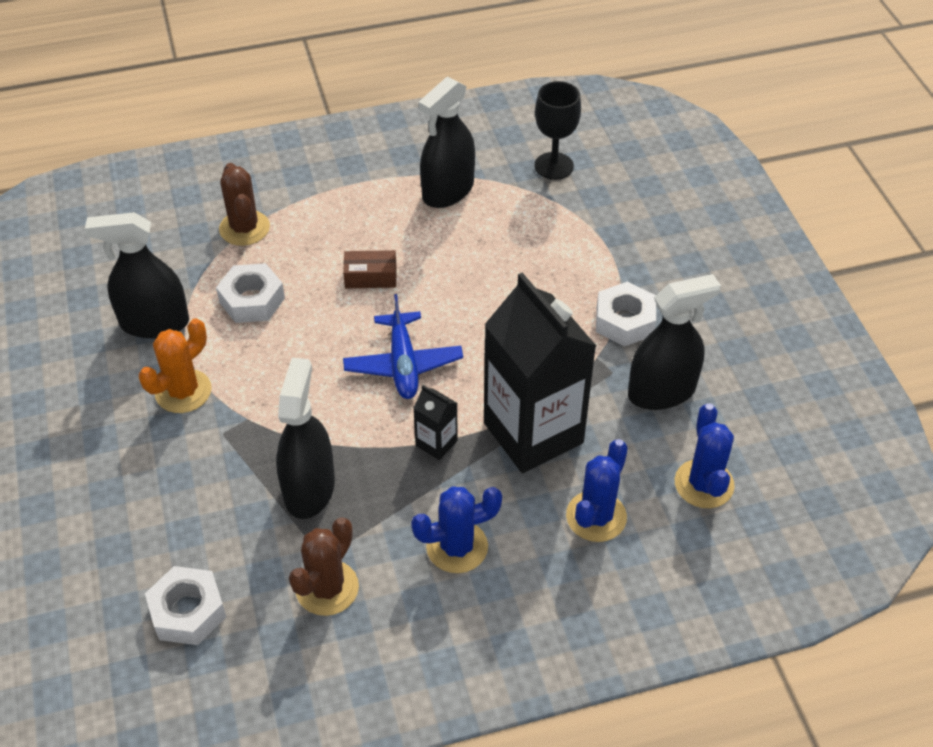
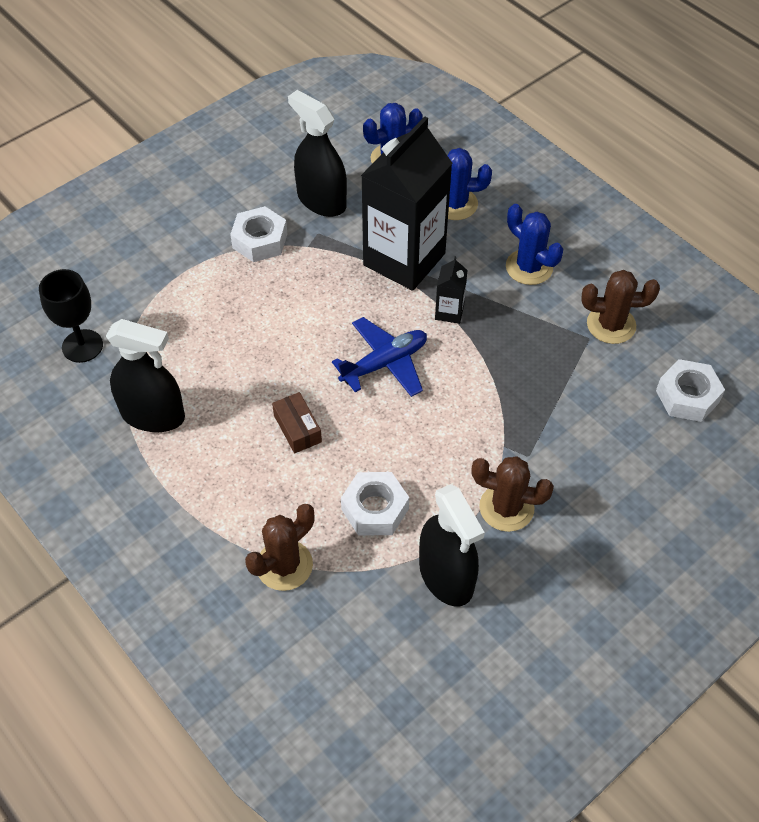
camera: 115 degrees left, 5 degrees up
orange cactus [138,318,212,413] -> brown cactus [471,456,554,532]
black spray bottle [276,358,335,519] -> none

